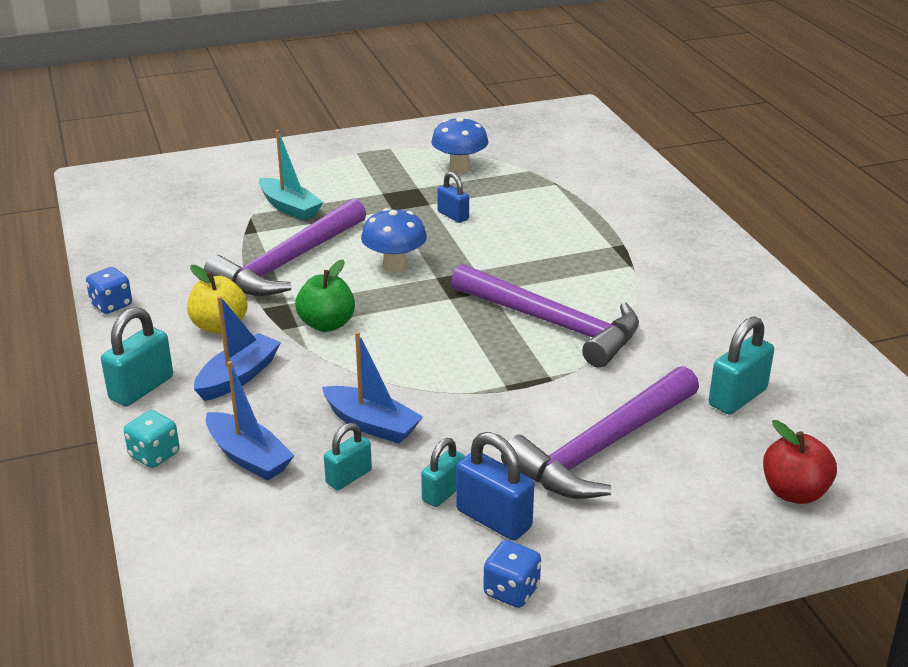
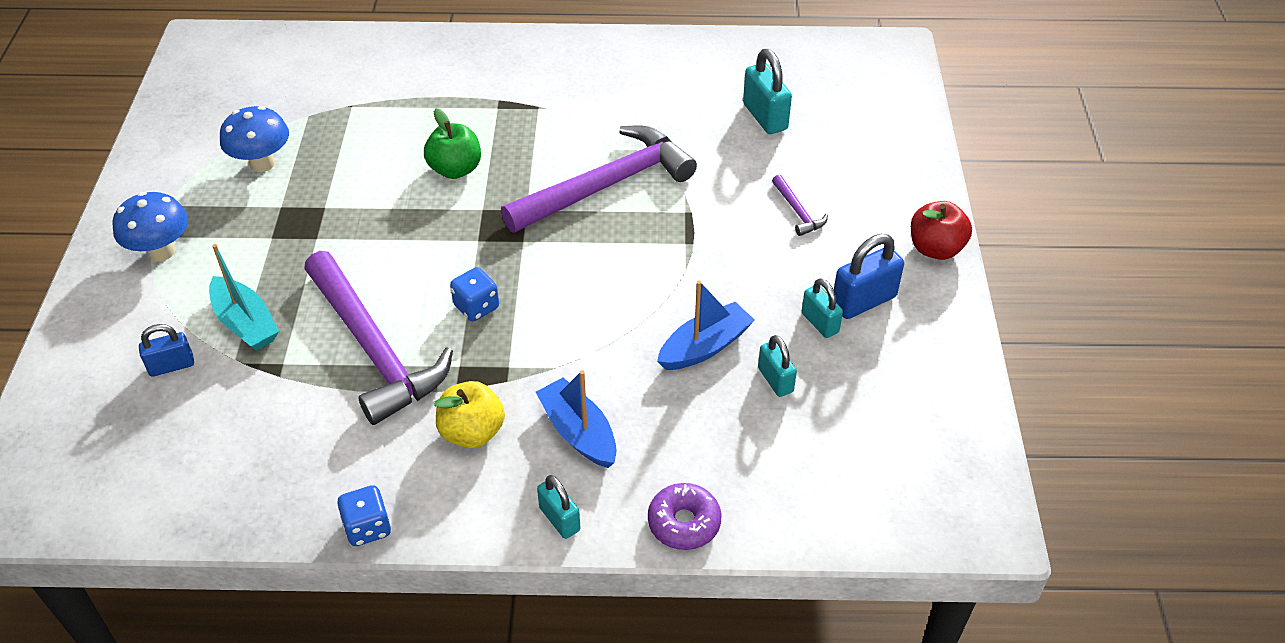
camera: 70 degrees left, 15 degrees up
turquoise padlock [101,307,173,406] -> turquoise padlock [537,475,580,539], size x0.64
turquoise dice [124,410,180,468] -> purple donut [648,483,722,550]
blue boat [206,361,295,481] -> none
turquoise boat [259,130,323,221] -> turquoise boat turned 75 degrees clockwise [209,244,279,351]
green apple [295,259,355,332] -> green apple moved to [424,108,481,179]
blue mushroom [361,208,427,273] -> blue mushroom moved to [112,192,188,261]
blue padlock [437,172,469,223] -> blue padlock moved to [139,324,194,377]
blue dice [483,540,541,608] -> blue dice moved to [450,267,499,321]
purple hammer [501,366,699,499] -> purple hammer [772,175,828,236], size x0.40
red apple [763,420,837,504] -> red apple moved to [911,201,972,260]

